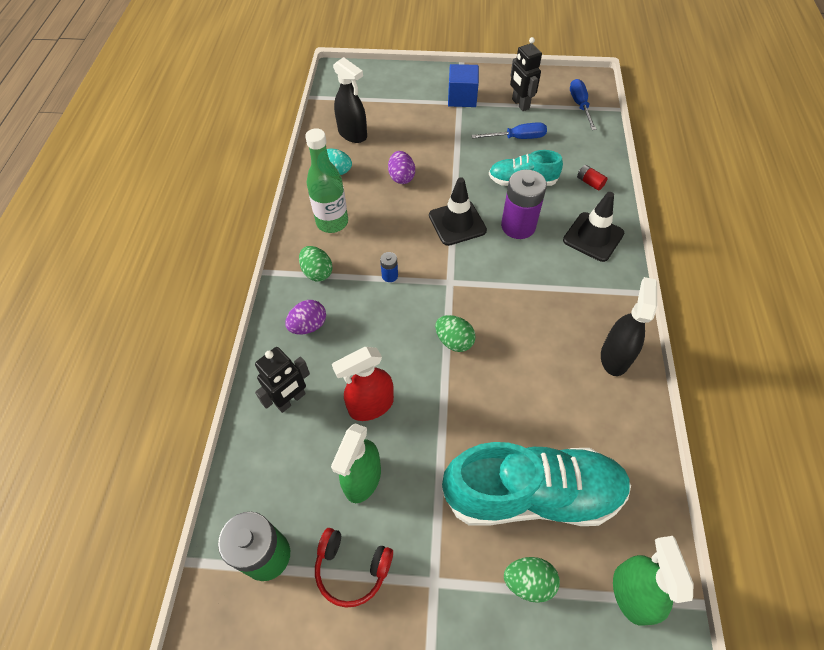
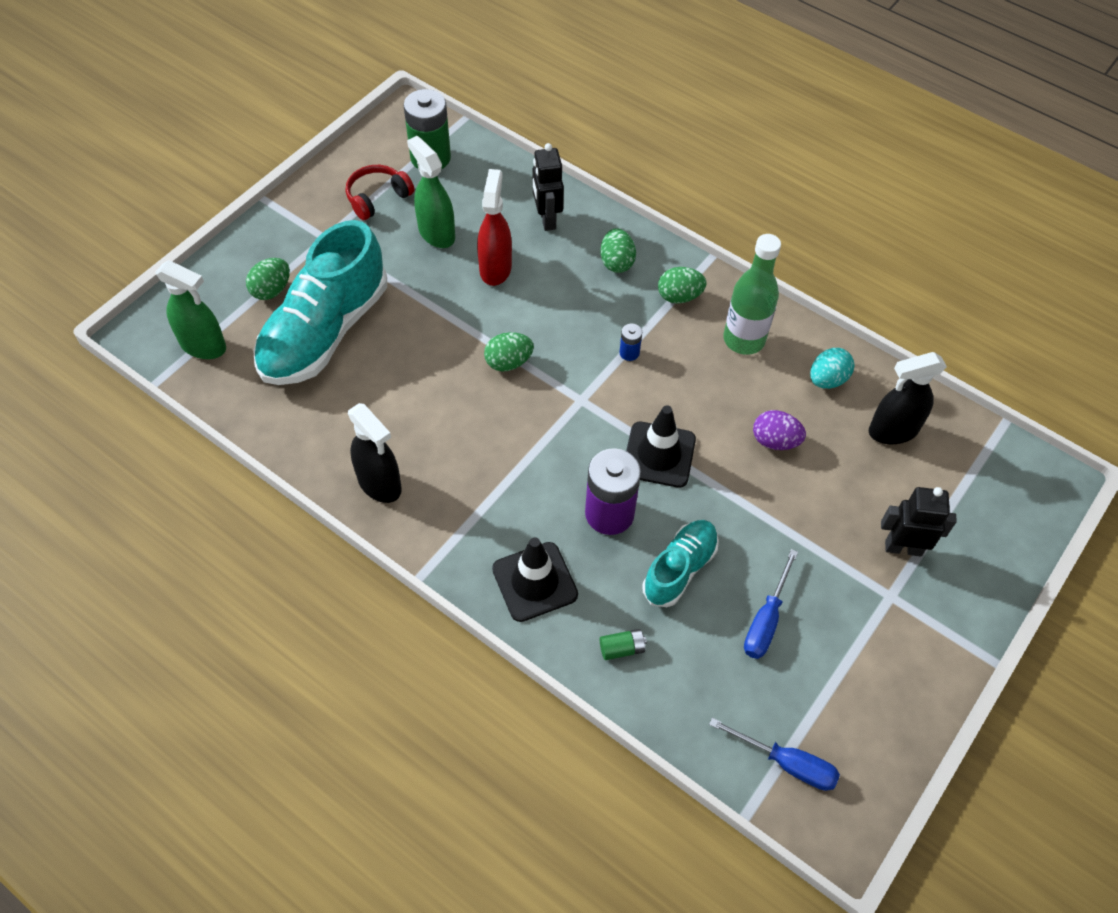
camera: 120 degrees right, 0 degrees up
purple egg [285,300,326,335] -> green egg [600,228,636,273]
blue cube [448,64,479,107] -> none
black robot [510,37,542,111] -> black robot moved to [881,487,957,557]
red battery [577,165,608,191] -> green battery [600,629,647,660]

